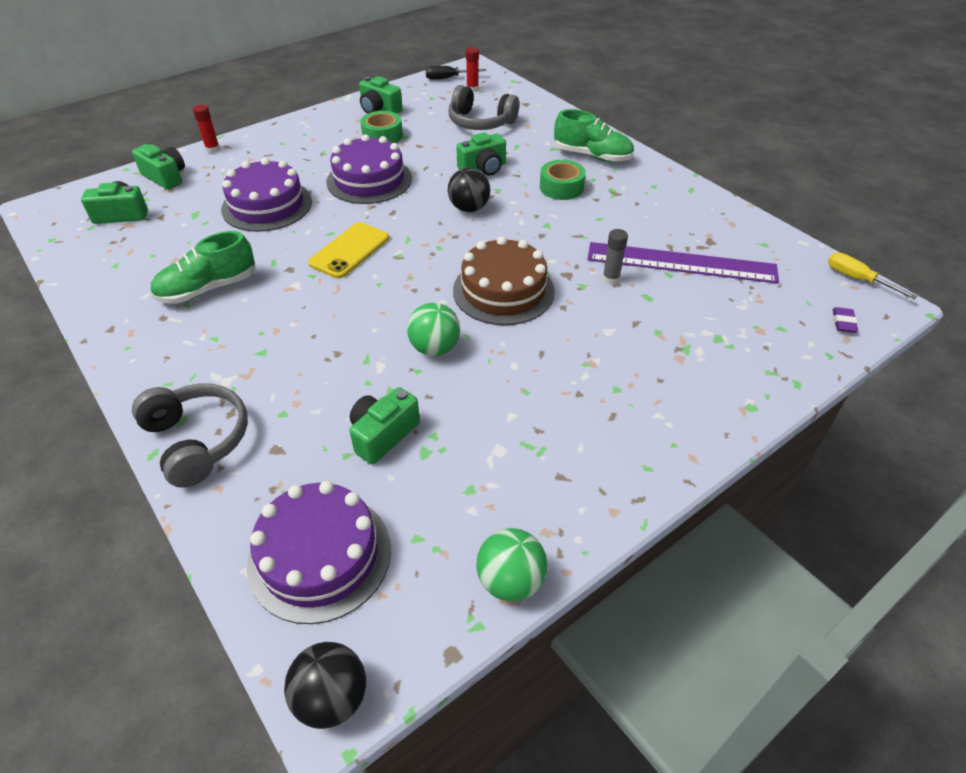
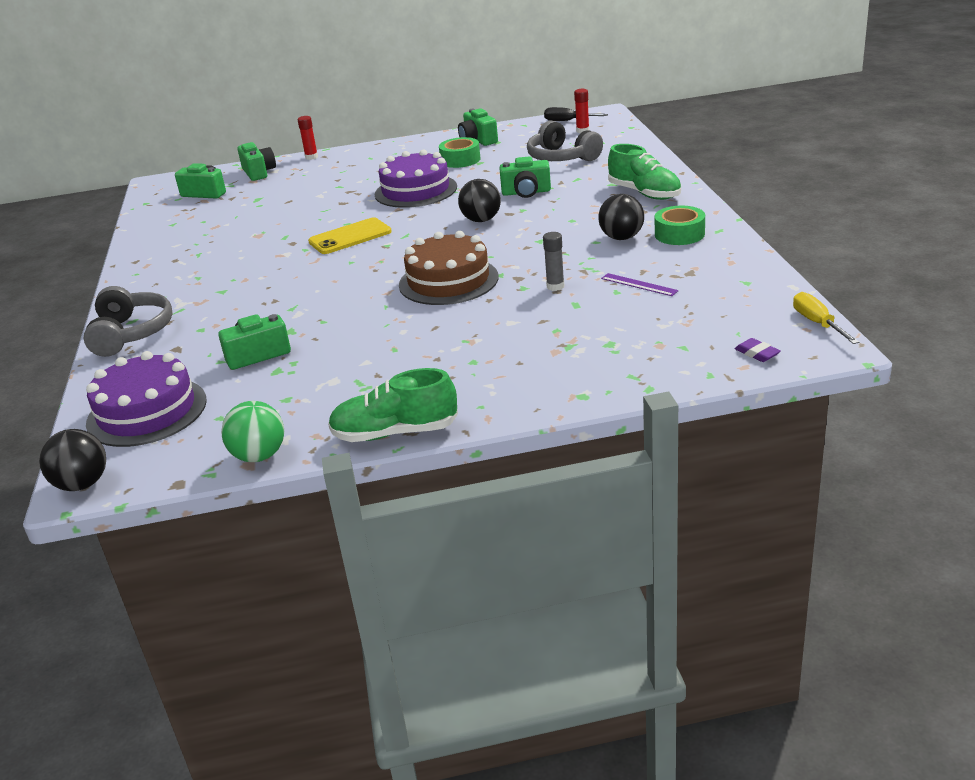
camera: 30 degrees right, 15 degrees down
green shoe [150,231,255,304] -> green shoe moved to [328,368,458,442]
purple cake [221,158,312,232] -> none
green ball [407,303,460,356] -> none
green tape [540,160,586,200] -> green tape moved to [655,206,705,245]
purple ruler [587,242,779,284] -> purple ruler [601,273,679,296], size x0.41
purple eraser [833,307,858,333] -> purple eraser turned 75 degrees counterclockwise [735,338,781,362]
none -> black ball [598,194,644,240]

